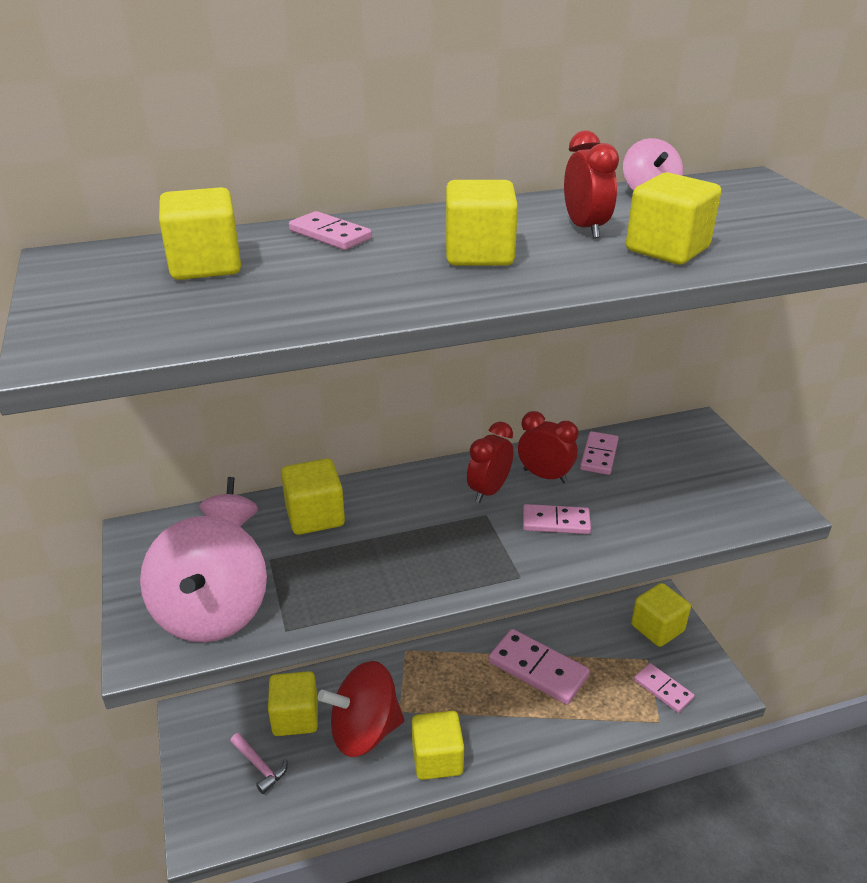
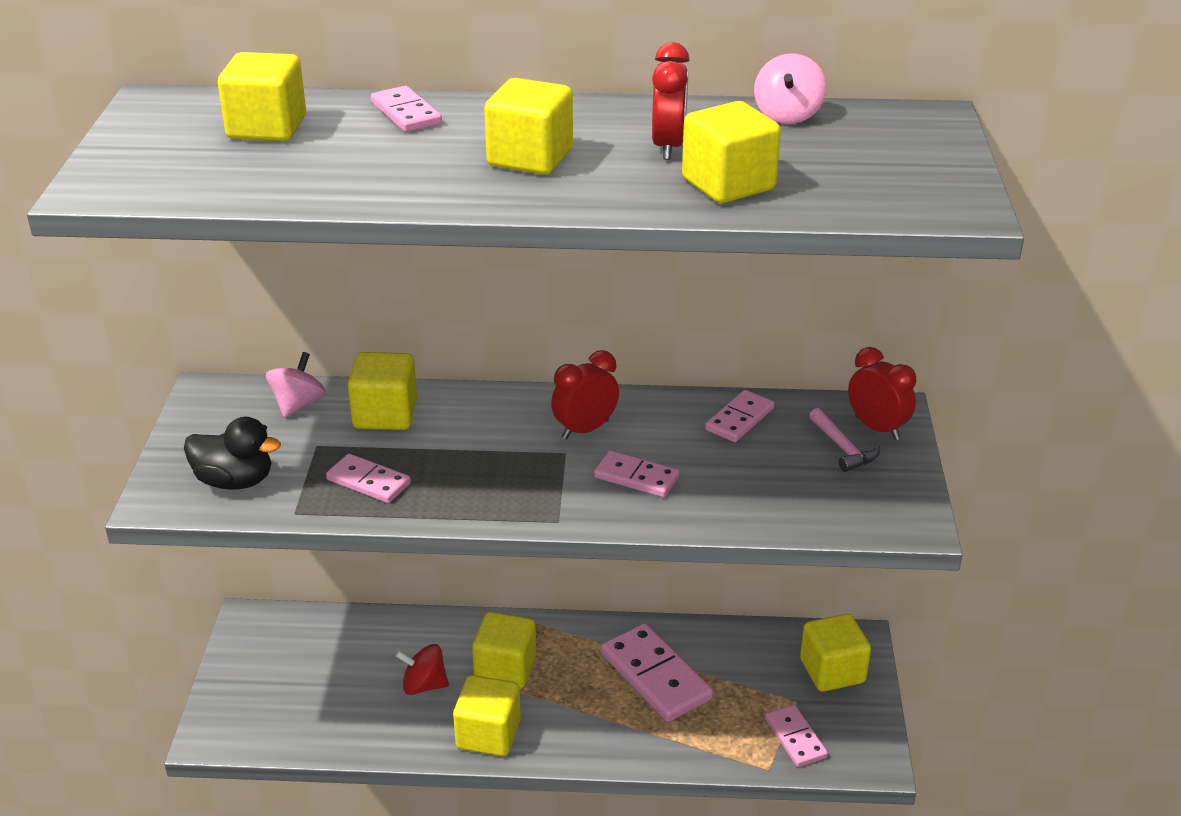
camera: 20 degrees right, 0 degrees up
pink spinning top [140,516,267,642] -> black duck [184,417,281,490]
pink hammer [230,733,288,794] -> pink hammer moved to [809,408,880,472]
yellow cube [268,671,318,736] -> yellow cube moved to [472,612,536,689]
red spinning top [318,661,404,757] -> red spinning top [396,644,449,695], size x0.53
red clock [518,411,578,483] -> red clock moved to [848,347,917,440]
none -> pink domino [326,454,411,503]

